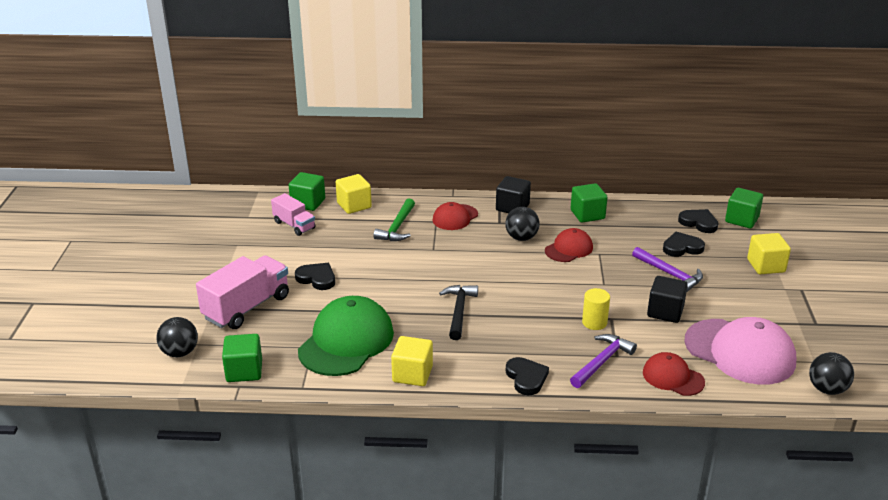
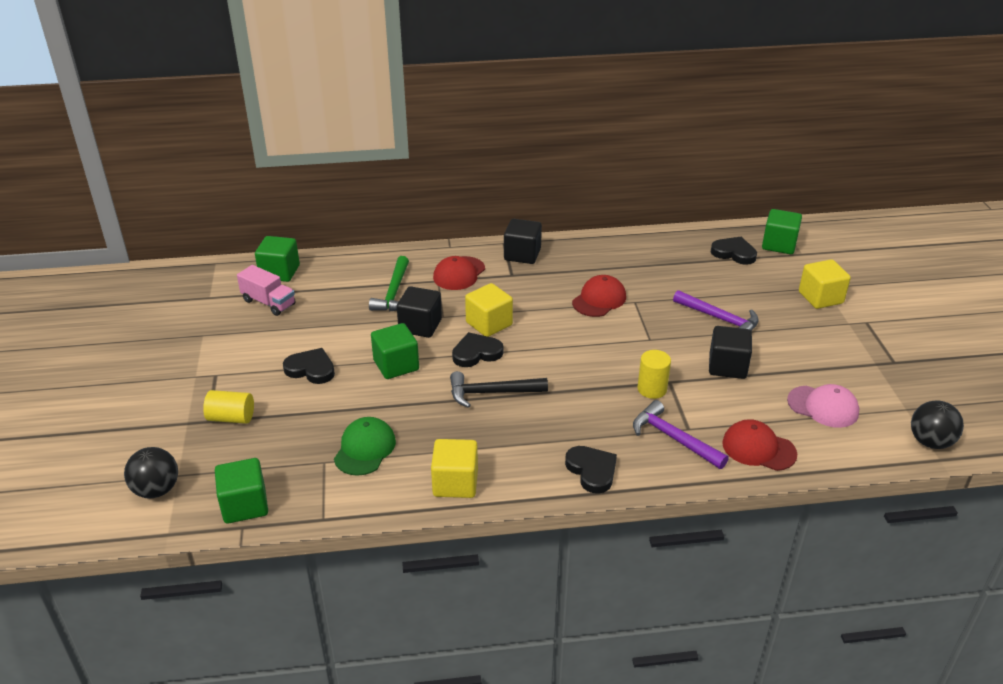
camera: 10 degrees left, 5 degrees up
pink truck [196,256,289,329] -> yellow cylinder [203,390,254,424]
green cap [298,296,394,376] -> green cap [334,417,396,476], size x0.55
yellow cube [336,174,372,214] -> yellow cube moved to [465,283,513,337]
black hammer [439,285,478,340] -> black hammer turned 90 degrees counterclockwise [450,371,548,408]
black ball [505,207,540,241] -> none
purple hammer [570,334,637,388] -> purple hammer turned 75 degrees counterclockwise [633,400,729,469]
green cube [571,183,608,223] -> green cube moved to [371,323,419,379]
black heart [663,232,705,257] -> black heart moved to [452,332,504,367]
pink cap [684,317,796,385] -> pink cap [787,384,859,428], size x0.55
none -> black cube [397,286,442,338]

